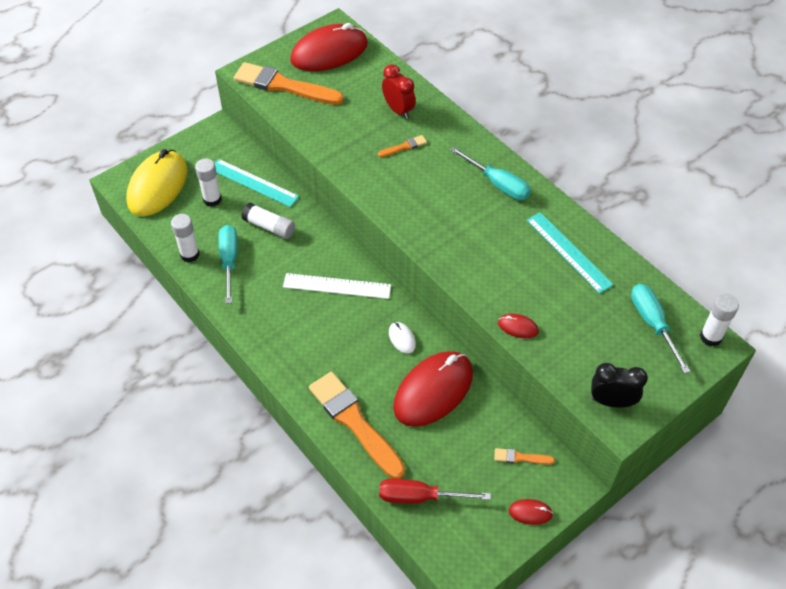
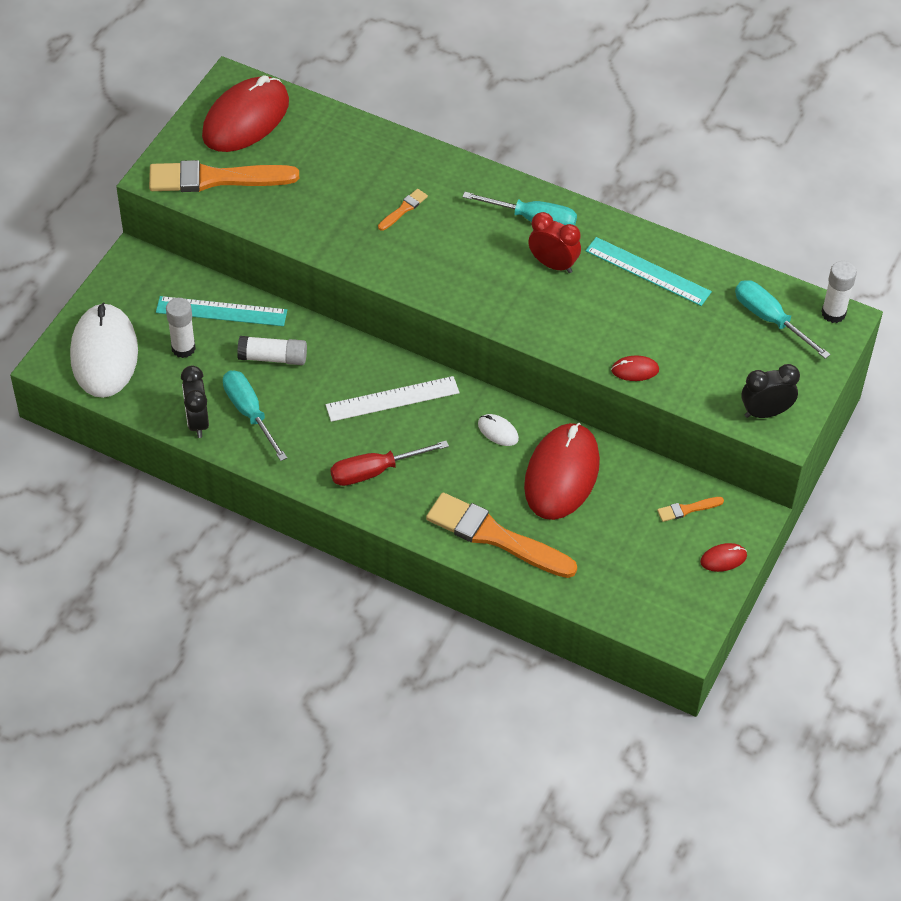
camera: 25 degrees left, 0 degrees up
yellow mouse [126,149,187,216] -> white mouse [70,303,138,398]
white glue stick [171,214,200,262] -> black clock [181,366,209,438]
red screwdriver [379,479,491,503] -> red screwdriver moved to [331,441,449,486]
red clock [382,64,416,119] -> red clock moved to [528,212,581,273]

